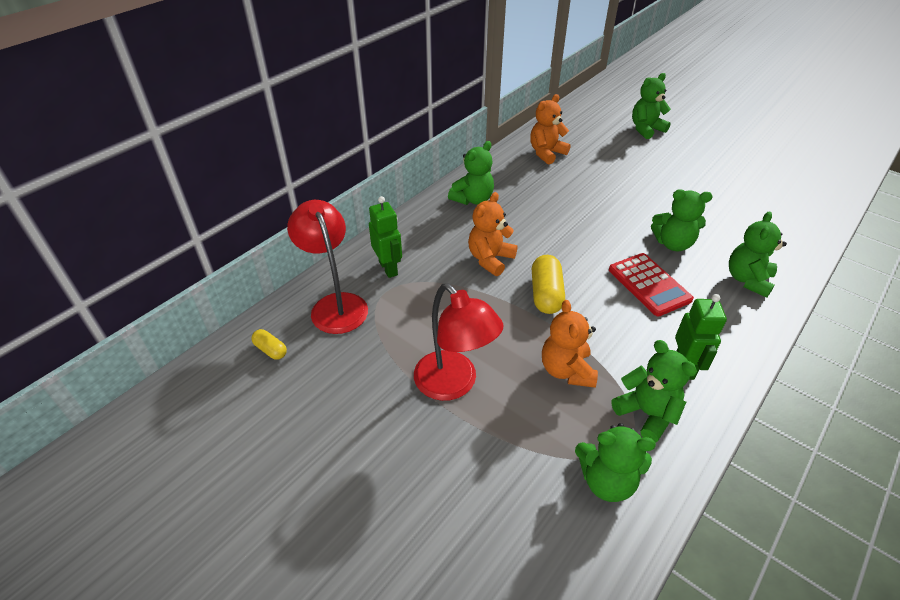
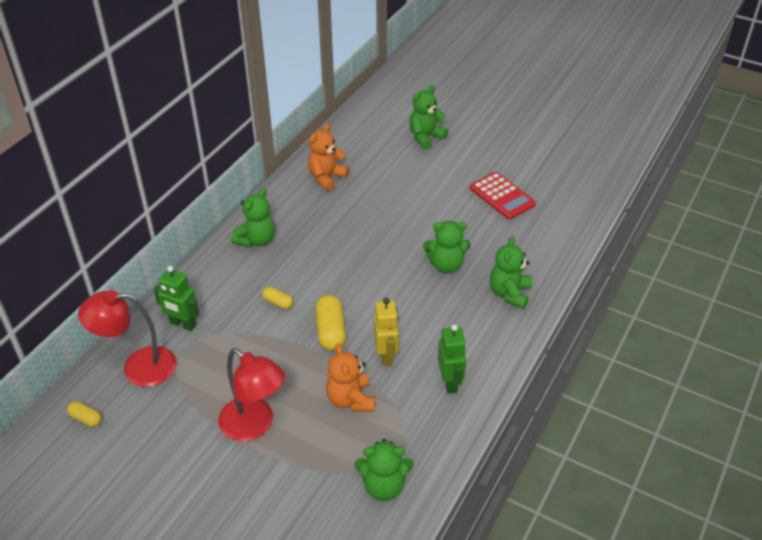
camera: 10 degrees left, 0 degrees up
red lamp [287,200,368,334] -> red lamp turned 60 degrees counterclockwise [78,290,177,387]
green robot [369,196,402,278] -> green robot turned 150 degrees clockwise [154,266,199,331]
orange teddy bear [468,192,518,276] -> yellow capsule [262,287,293,309]
red calculator [609,253,694,316] -> red calculator moved to [470,172,536,219]
green teddy bear [612,340,697,443] -> none
none -> yellow robot [374,298,399,366]

